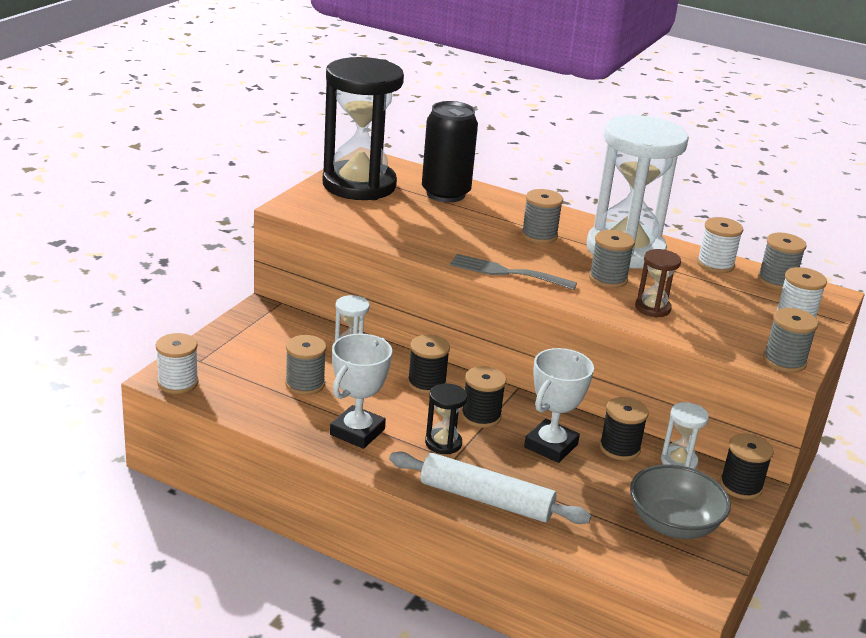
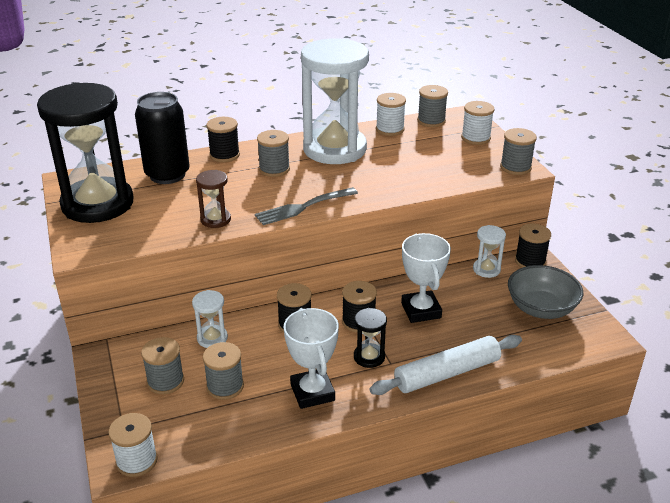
camera: 45 degrees left, 5 degrees up
grey spool [589,230,635,288] -> grey spool moved to [141,337,184,394]
black spool [600,397,648,460] -> black spool moved to [206,117,240,162]
brown hourglass [635,249,681,317] -> brown hourglass moved to [196,170,231,228]

